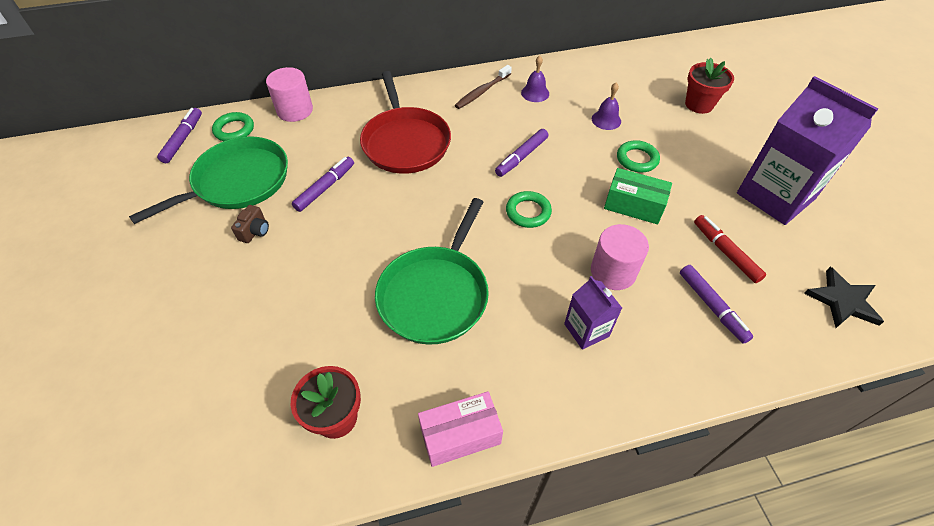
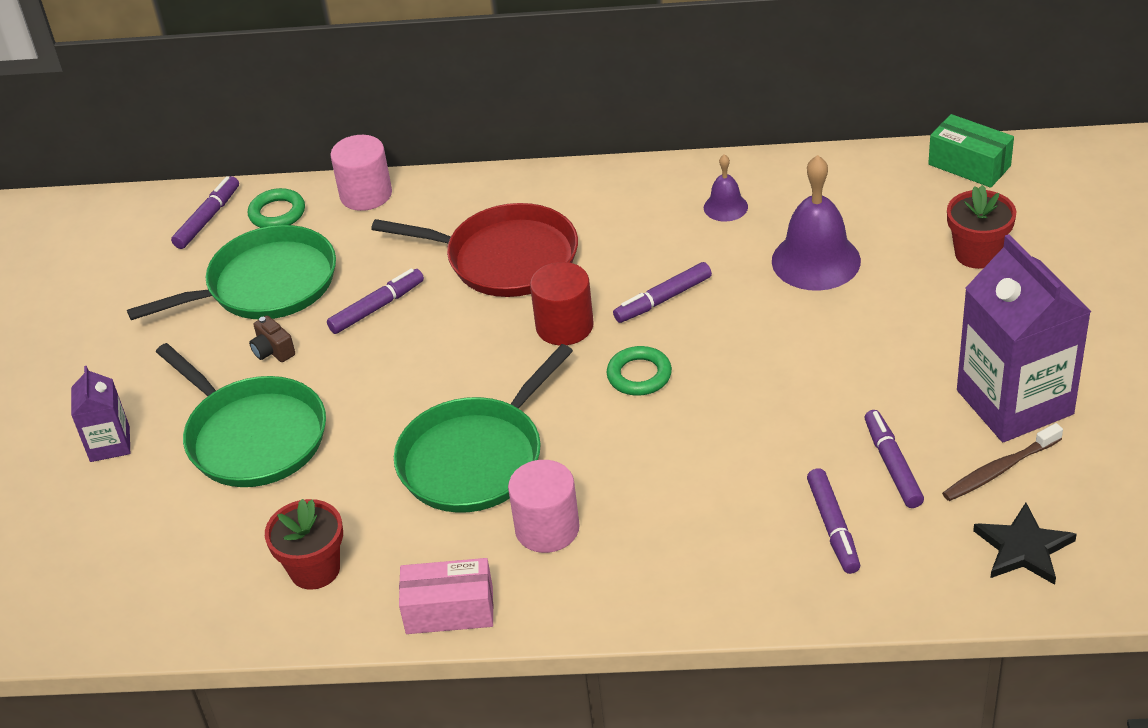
camera: 20 degrees right, 10 degrees down
brown camera [231,205,269,243] -> brown camera turned 105 degrees clockwise [249,316,295,362]
red pan [360,71,451,174] -> red pan turned 75 degrees counterclockwise [371,203,578,297]
brown toothbrush [455,65,512,109] -> brown toothbrush moved to [942,423,1063,501]
purple carton [564,276,622,350] -> purple carton moved to [71,366,130,462]
pink cylinder [591,224,649,290] -> pink cylinder moved to [508,460,580,553]
purple bell [592,83,621,130] -> purple bell [772,155,861,291], size x1.92
green box [604,168,672,224] -> green box moved to [928,114,1014,188]
green ring [617,140,660,172] -> none
red marker [694,215,766,283] -> purple marker [865,410,924,508]
none -> green pan [156,343,326,487]
none -> red cylinder [530,262,594,346]

